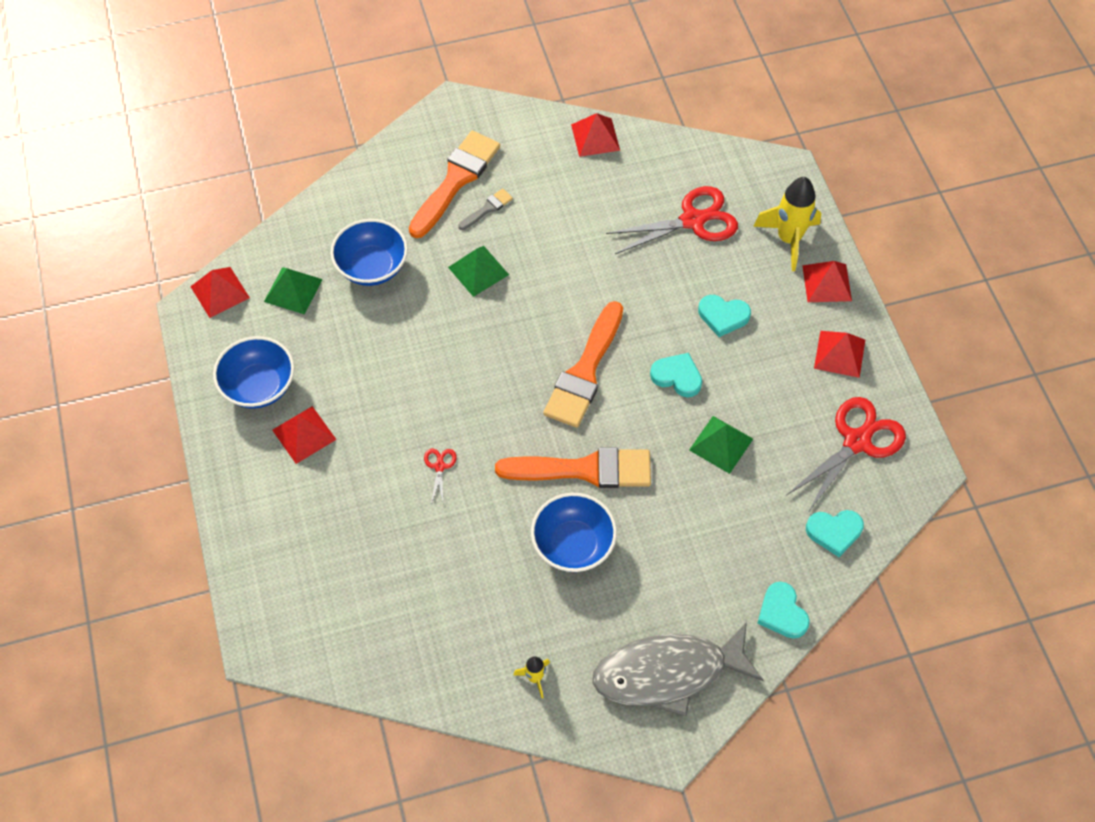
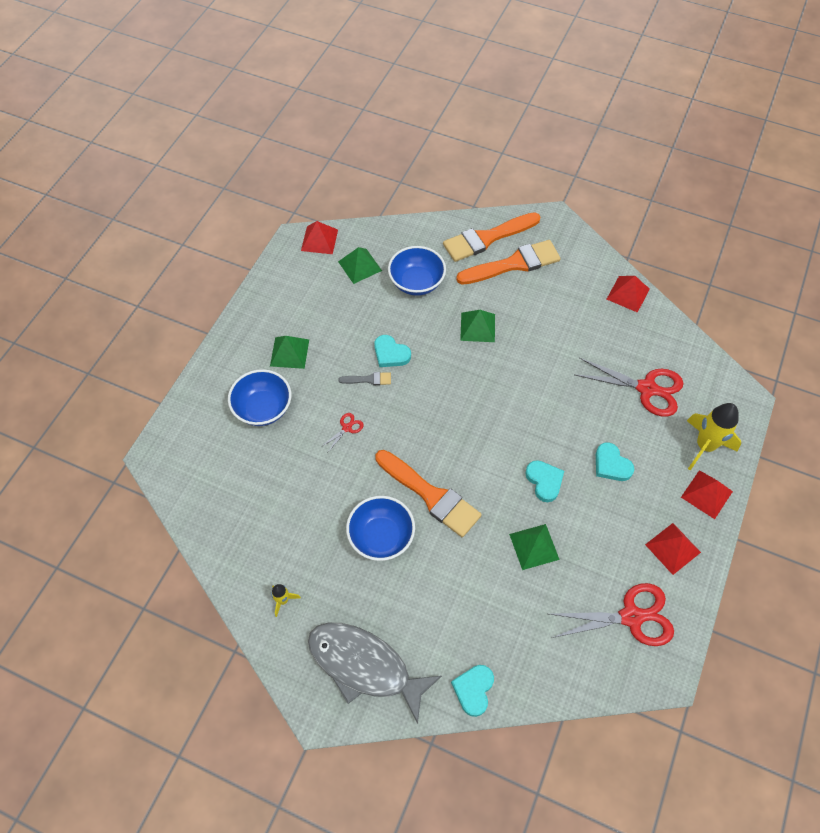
camera: 40 degrees right, 0 degrees up
blue bowl [213,336,295,409] -> blue bowl moved to [228,369,291,426]
red pyramid [272,406,337,464] -> green pyramid [270,336,309,369]
grey brush [458,189,513,230] -> grey brush moved to [339,372,391,385]
orange brush [543,301,623,428] -> orange brush moved to [443,212,541,262]
turquoise heart [806,510,864,557] -> turquoise heart moved to [374,335,411,367]

